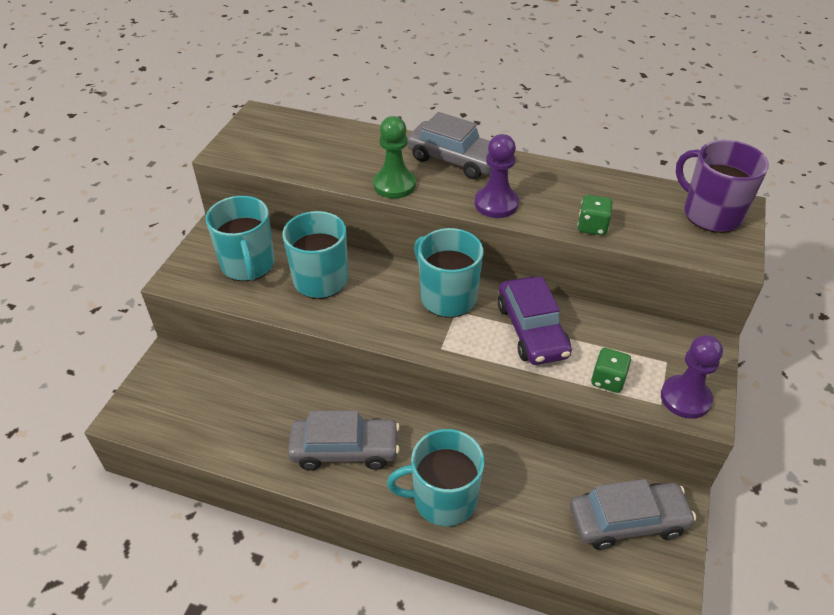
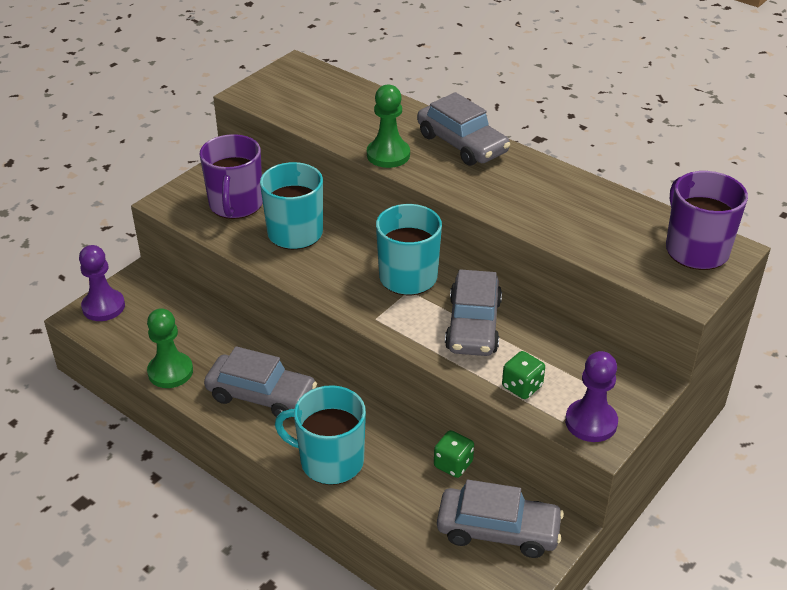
camera: 20 degrees right, 5 degrees down
turquoise mug [206,196,275,281] -> purple mug [200,134,263,219]
purple pawn [475,134,519,218] -> purple pawn moved to [79,245,125,321]
purple car [498,276,572,365] -> grey car [445,269,502,356]
green dice [577,195,613,235] -> green dice moved to [434,430,474,478]
none -> green pawn [147,308,193,388]

